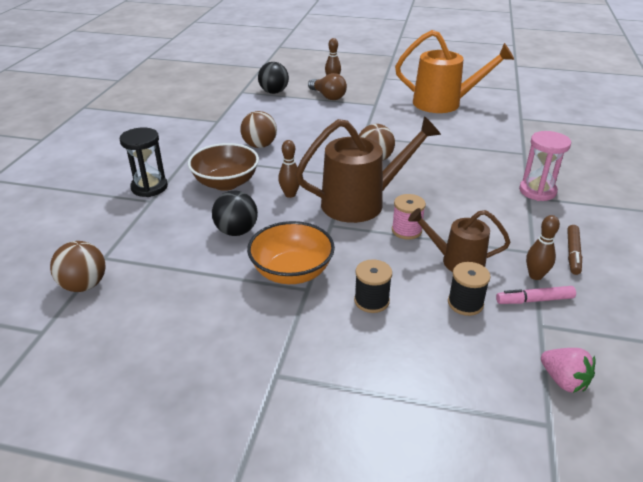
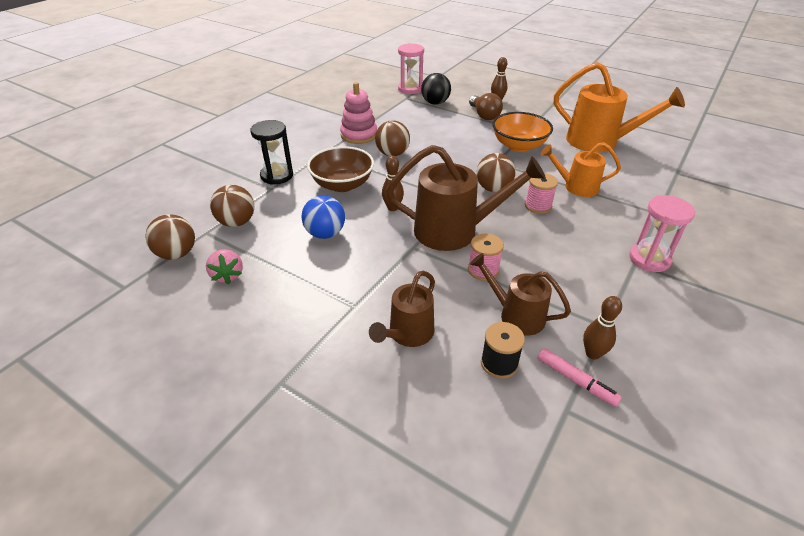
camera: 20 degrees right, 5 degrees up
black ball [212,191,258,236] -> blue ball [301,195,345,239]
orange bowl [247,221,335,284] -> orange bowl moved to [492,112,553,152]
black spool [354,259,392,313] -> brown watering can [369,271,435,347]
pink marker [496,286,576,304] -> pink marker turned 150 degrees counterclockwise [537,348,622,407]
pink strawberry [541,348,595,393] -> pink strawberry moved to [206,249,243,284]
brown marker [567,225,582,275] -> none
none -> brown ball [210,185,254,227]
none -> pink stacking toy [340,82,377,144]
none -> pink hourglass [398,43,424,94]
none -> pink spool [525,173,558,214]
none -> orange watering can [541,142,621,197]

